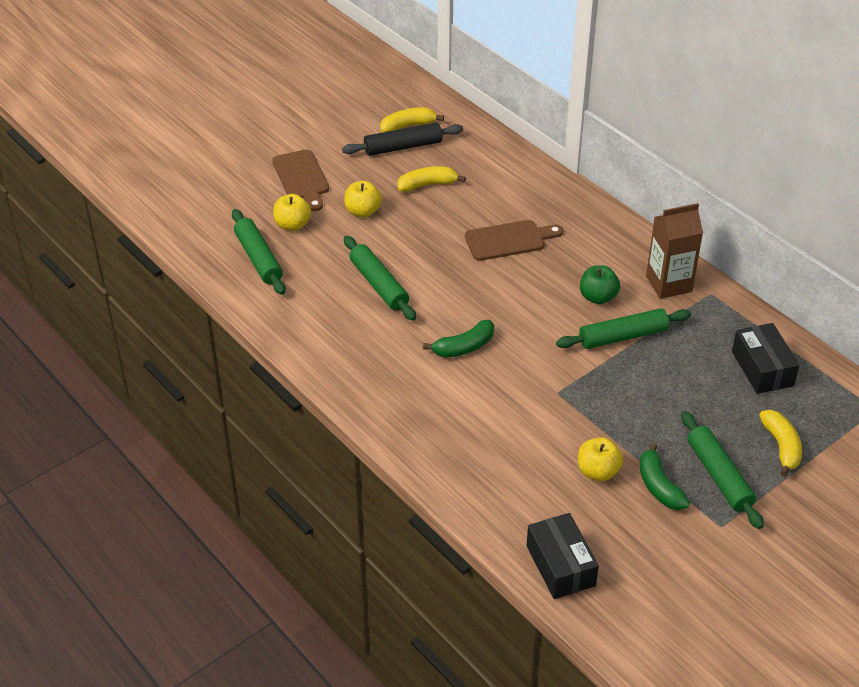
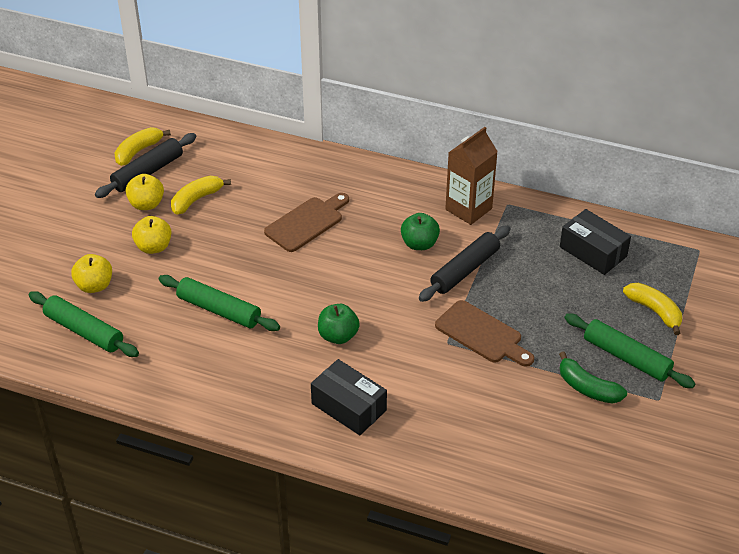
camera: 30 degrees left, 0 degrees up
brown cutting board [272,149,329,211] -> brown cutting board moved to [435,300,534,367]
green banana [423,320,494,358] -> green apple [318,304,360,344]
black box [526,513,599,599] -> black box moved to [311,359,387,435]
green rolling pin [556,308,691,349] -> black rolling pin [419,225,510,302]
yellow apple [578,437,623,481] -> yellow apple moved to [126,174,164,210]

